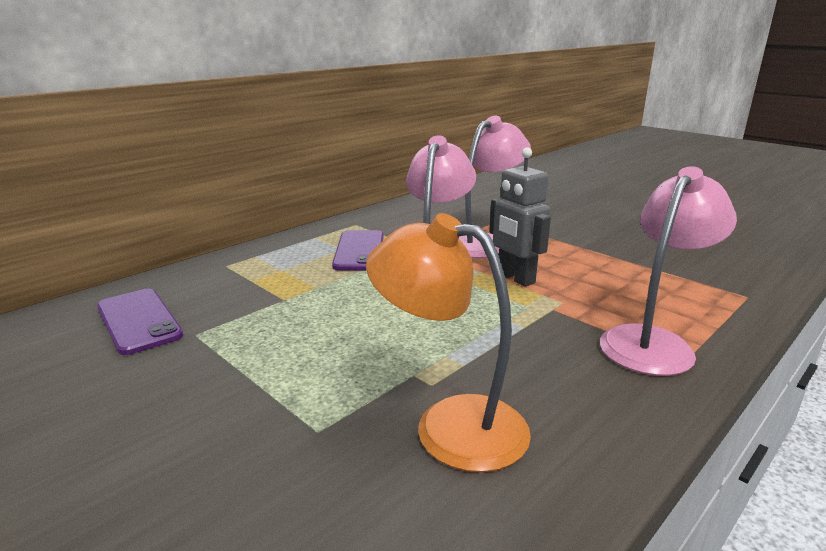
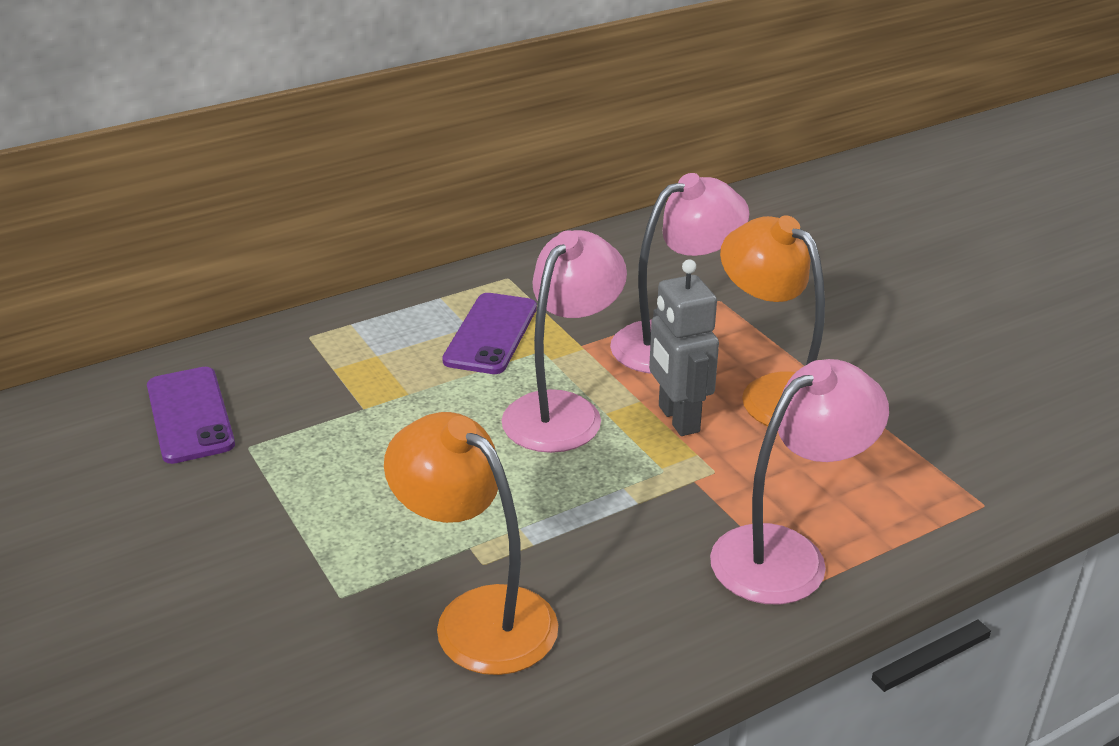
camera: 15 degrees right, 10 degrees up
none -> orange lamp [720,215,825,426]

